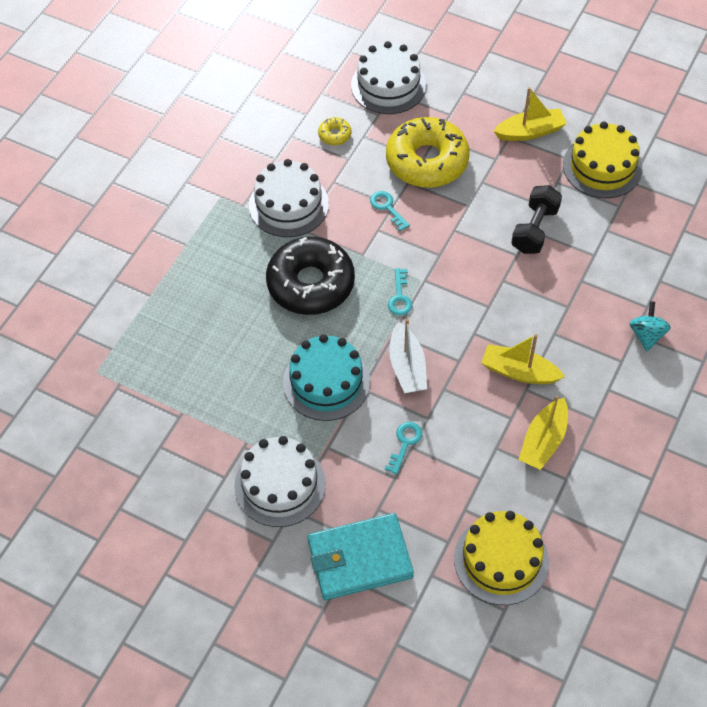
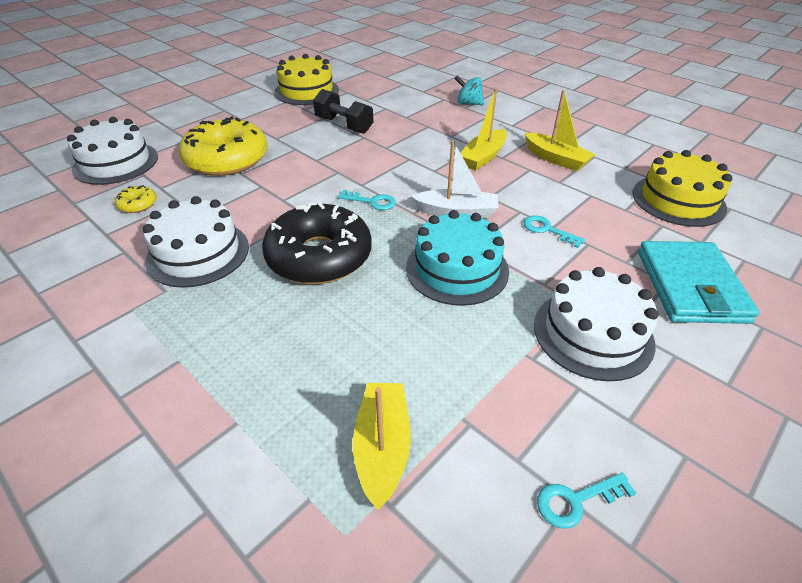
camera: 75 degrees left, 15 degrees down
turquoise key [370,191,410,231] -> turquoise key moved to [537,472,636,529]
yellow boat [493,87,567,141] -> yellow boat moved to [353,383,411,510]

